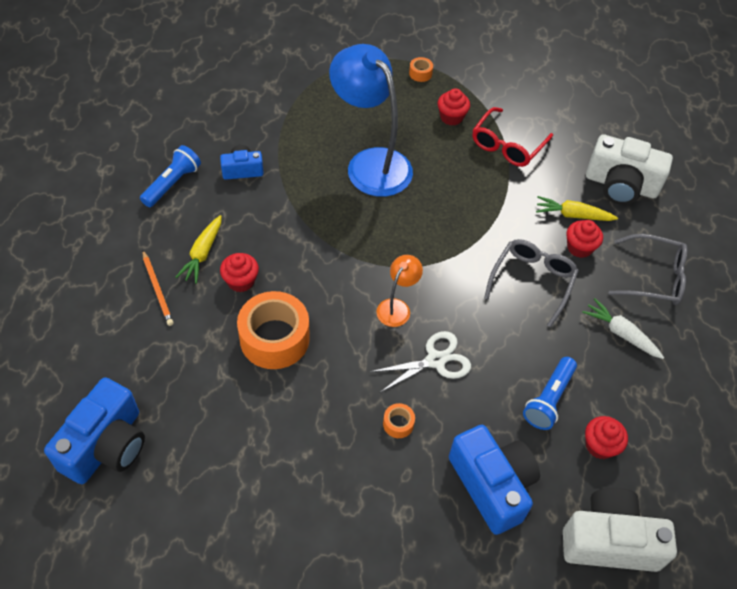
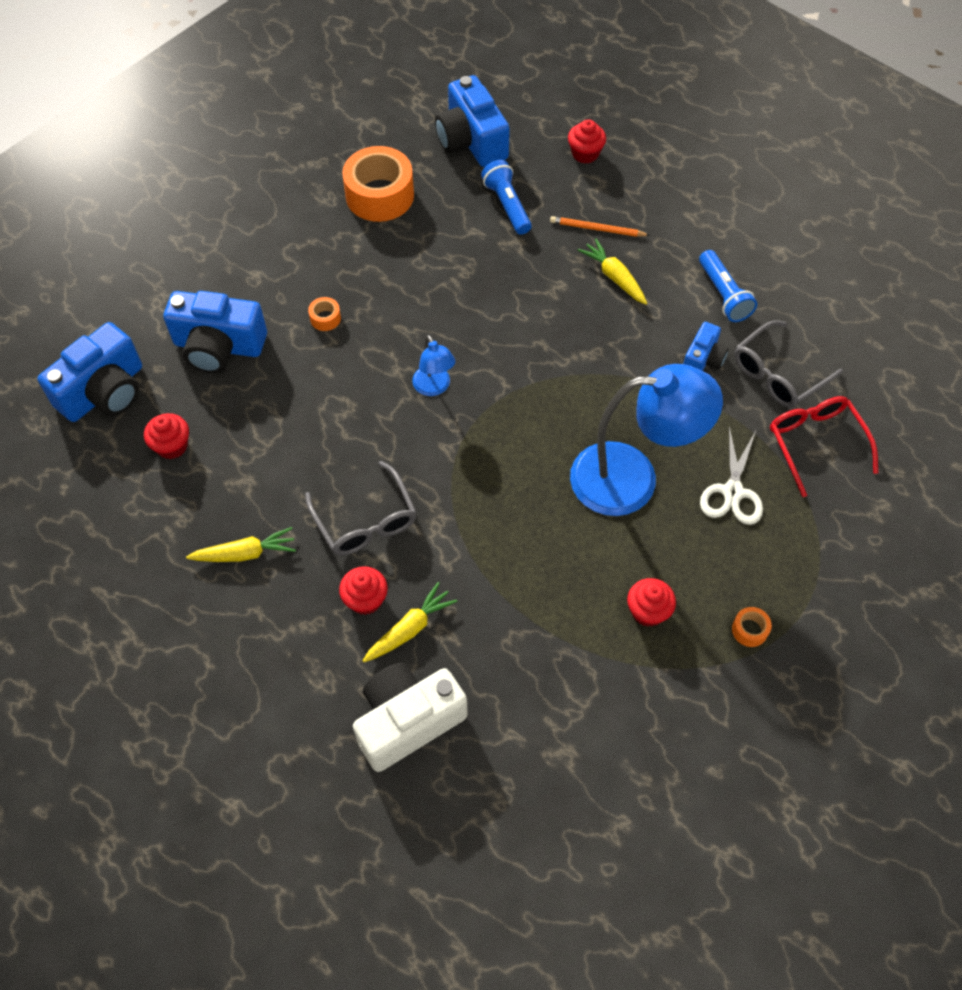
camera: 130 degrees right, 5 degrees up
red cupcake [220,253,259,292] -> red cupcake moved to [568,119,606,164]
orange tape [237,291,310,369] -> orange tape moved to [342,146,414,222]
white scissors [370,331,471,393] -> white scissors moved to [700,426,763,525]
orange lamp [376,255,423,327] -> blue lamp [412,335,456,396]
red glasses [472,107,553,167] -> red glasses moved to [770,396,878,497]
blue flashlight [523,357,577,430] -> blue flashlight moved to [481,160,532,235]
white camera [563,488,677,572] -> blue camera [37,322,142,422]
white carrot [582,298,664,359] -> yellow carrot [186,527,296,562]
grey glasses [609,234,687,305] -> grey glasses moved to [734,320,843,408]

